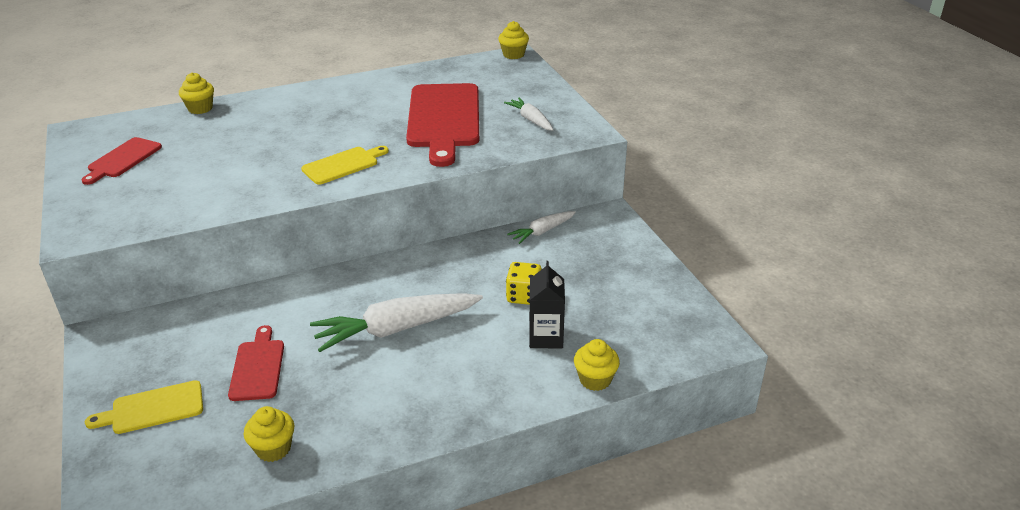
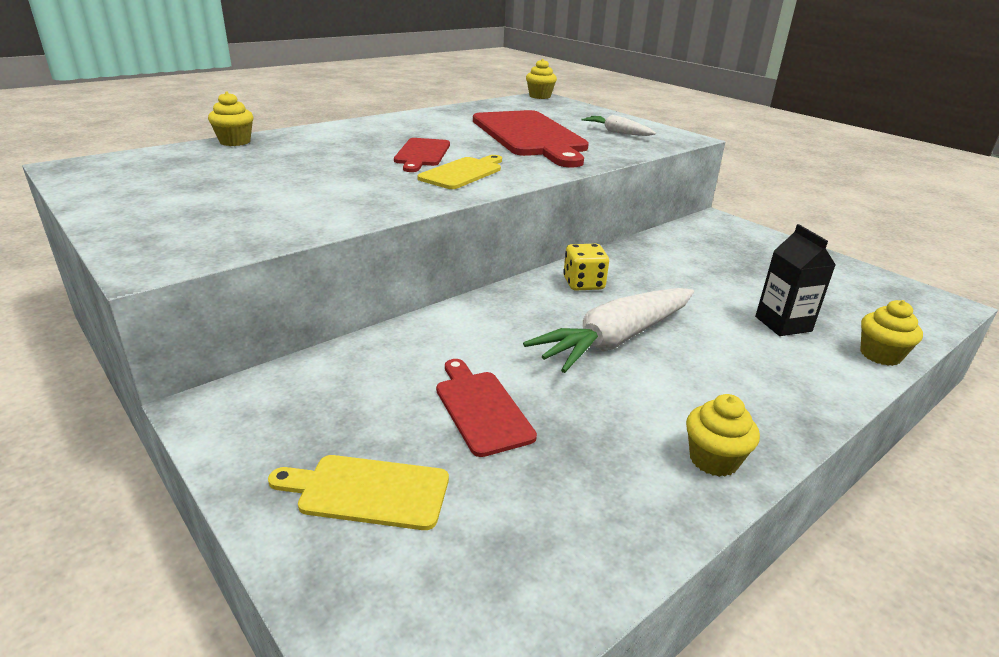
camera: 20 degrees left, 5 degrees down
red cutting board [81,137,162,185] -> red cutting board moved to [394,138,450,172]
yellow cutting board [85,380,203,434] -> yellow cutting board turned 45 degrees clockwise [268,455,449,530]
yellow cupcake [243,406,294,462] -> yellow cupcake moved to [686,394,760,477]
yellow dice [506,262,542,305] -> yellow dice moved to [563,244,609,291]
white carrot [507,211,576,244] -> none

